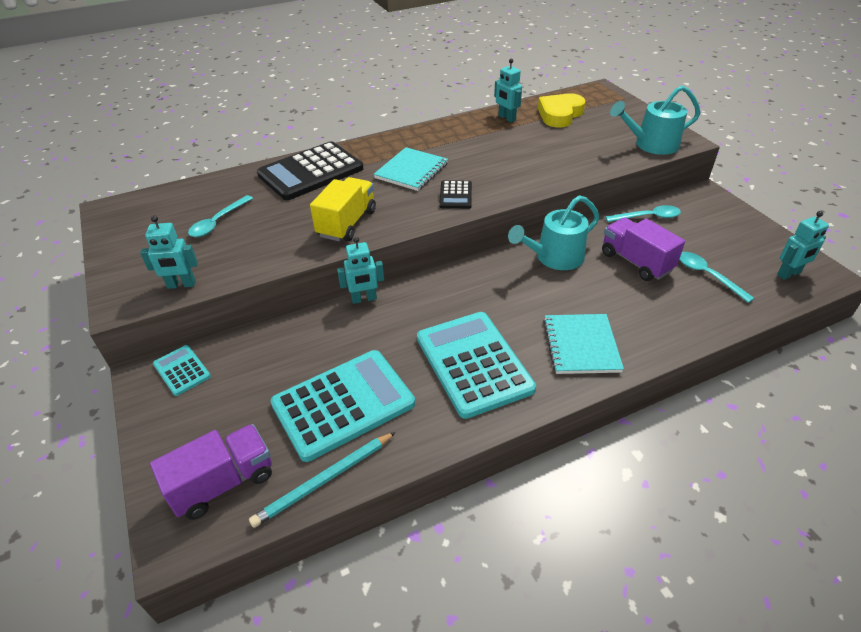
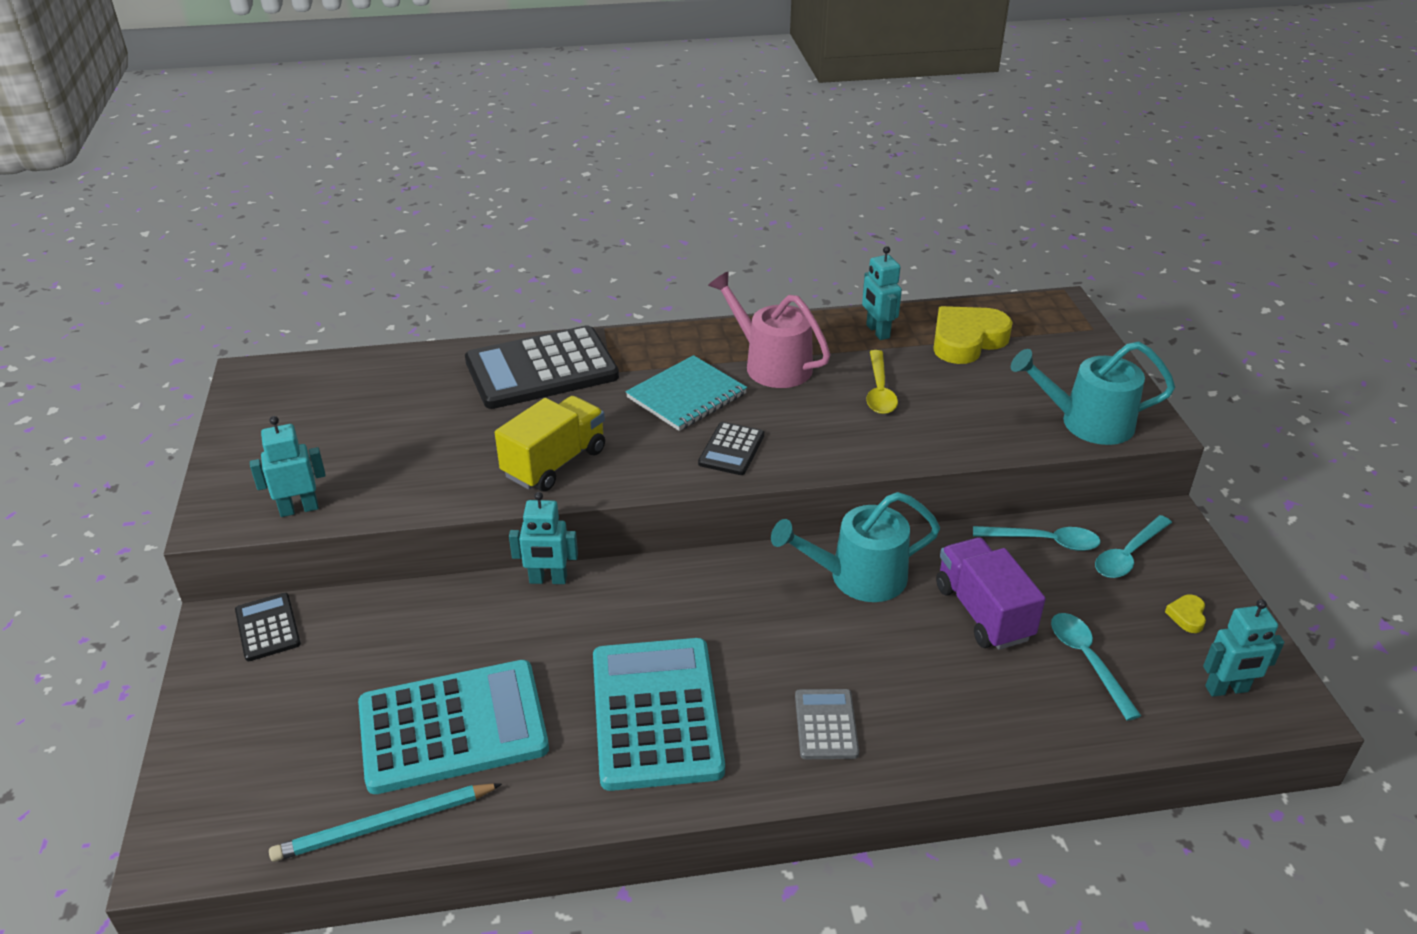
camera: 15 degrees right, 5 degrees down
turquoise robot [140,215,198,289] -> turquoise robot turned 150 degrees clockwise [250,416,326,517]
purple truck [150,424,272,520] -> none
turquoise calculator [153,345,211,396] -> black calculator [235,593,301,661]
turquoise spoon [188,195,253,237] -> turquoise spoon moved to [1095,515,1172,578]
turquoise notebook [543,314,624,374] -> grey calculator [795,689,859,759]
none -> pink watering can [708,271,831,388]
none -> yellow spoon [866,350,898,414]
none -> yellow heart [1165,594,1206,633]

